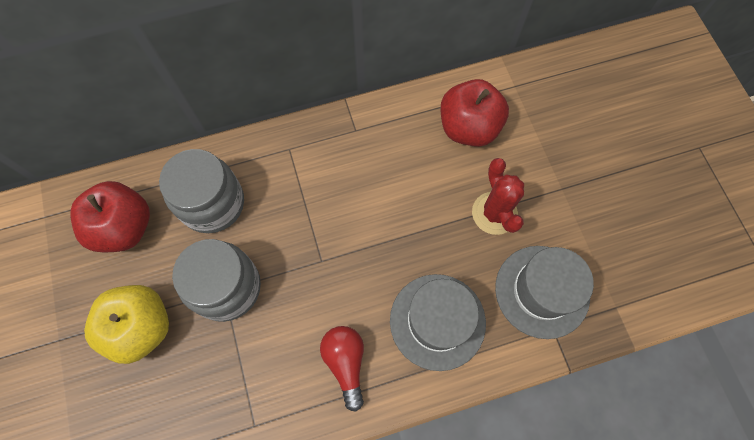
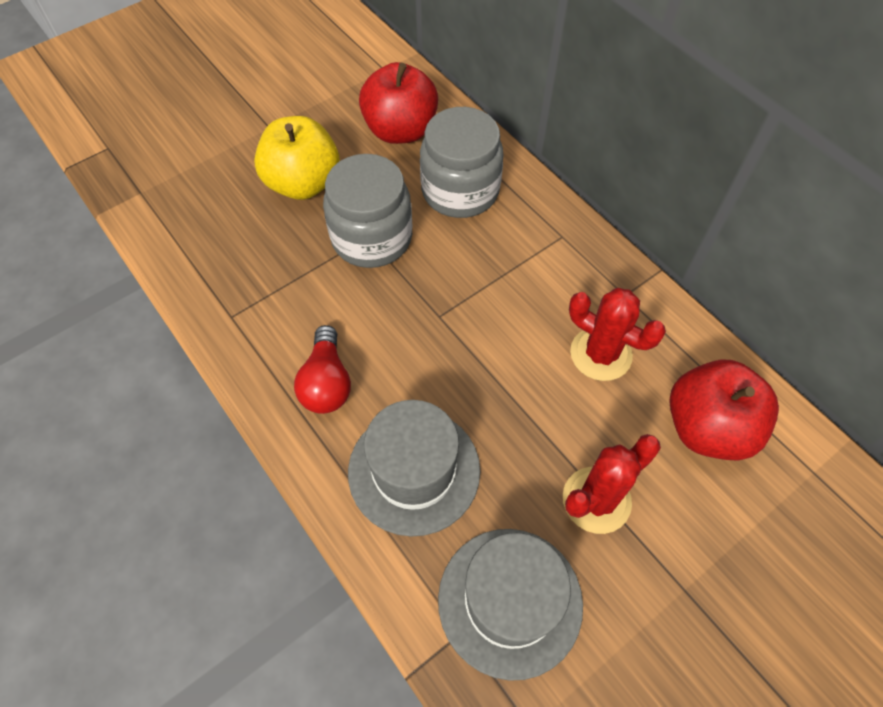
camera: 70 degrees right, 10 degrees down
red light bulb [320,326,364,411] -> red light bulb turned 120 degrees clockwise [294,325,351,414]
none -> red cactus [569,288,666,381]

